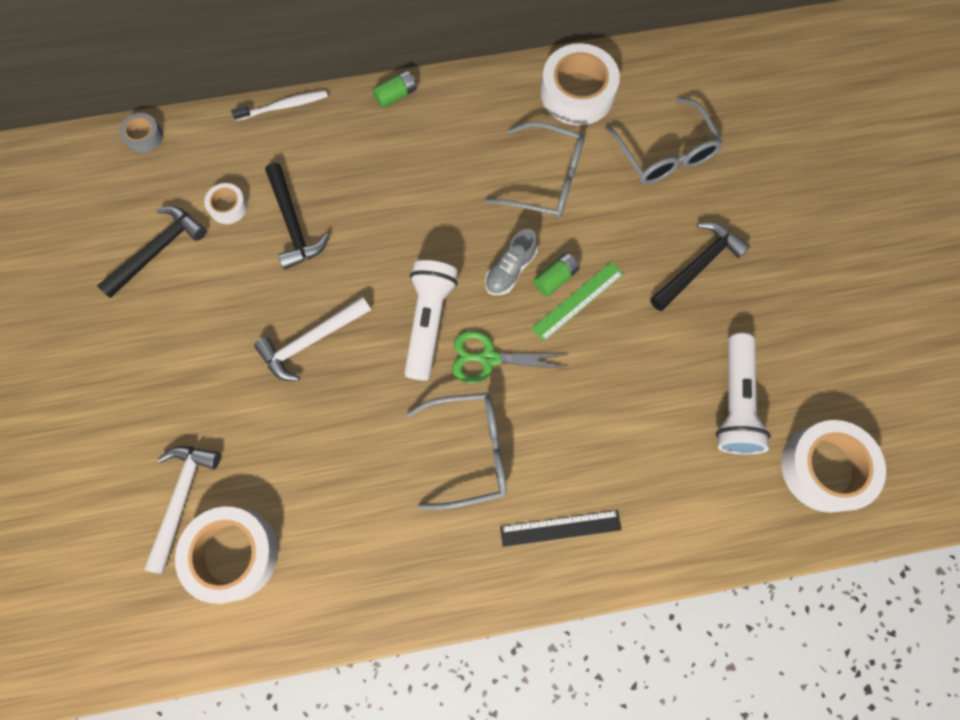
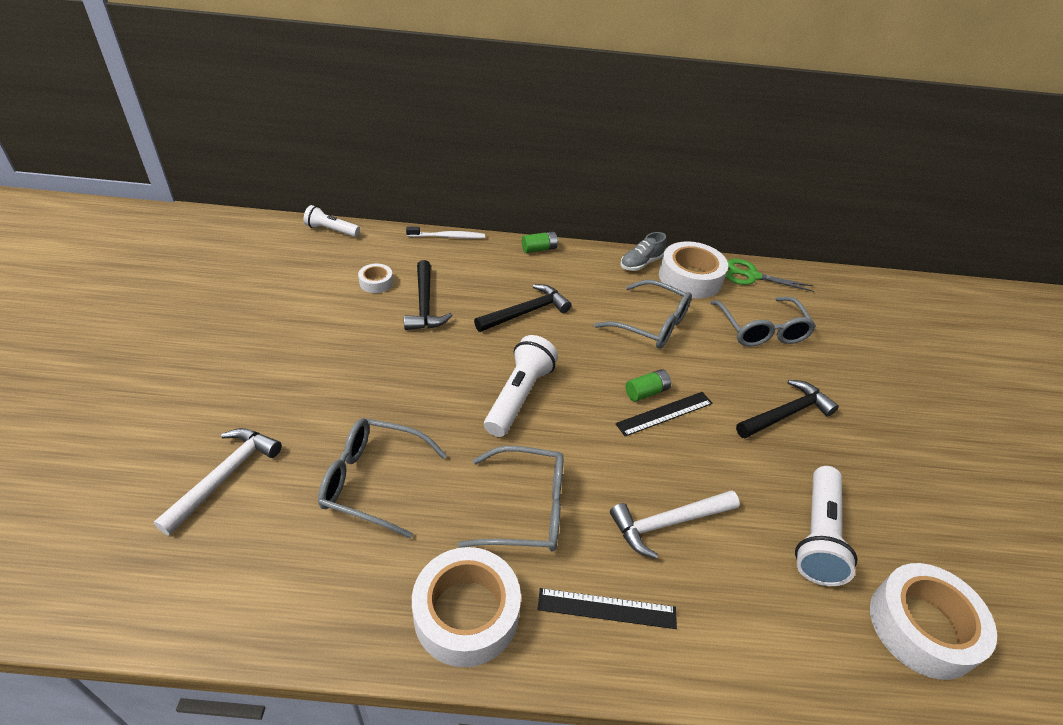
camera: 10 degrees right, 30 degrees down
black hammer [97,206,206,298] -> black hammer moved to [474,284,571,332]
grey tape [119,113,163,153] -> white flashlight [303,205,360,237]
white tape [175,507,278,604] -> white tape moved to [412,547,521,667]
white hammer [254,296,371,381] -> white hammer moved to [610,490,740,559]
green scissors [452,331,568,383] -> green scissors moved to [726,259,814,292]
grey shoe [485,229,538,295] -> grey shoe moved to [620,232,667,271]
green ruler [531,262,624,342] -> black ruler [615,392,713,437]
none -> grey glasses [318,418,447,538]

